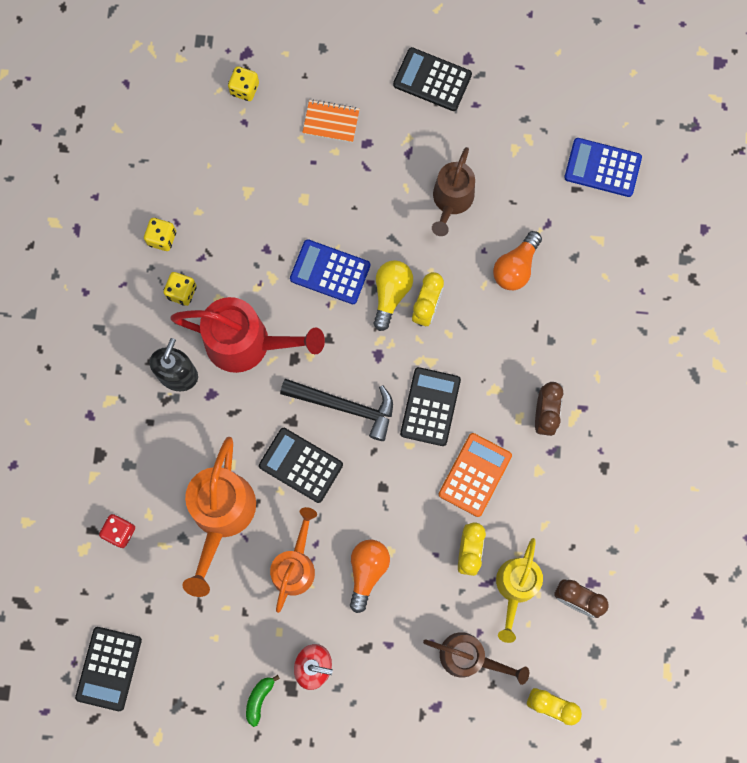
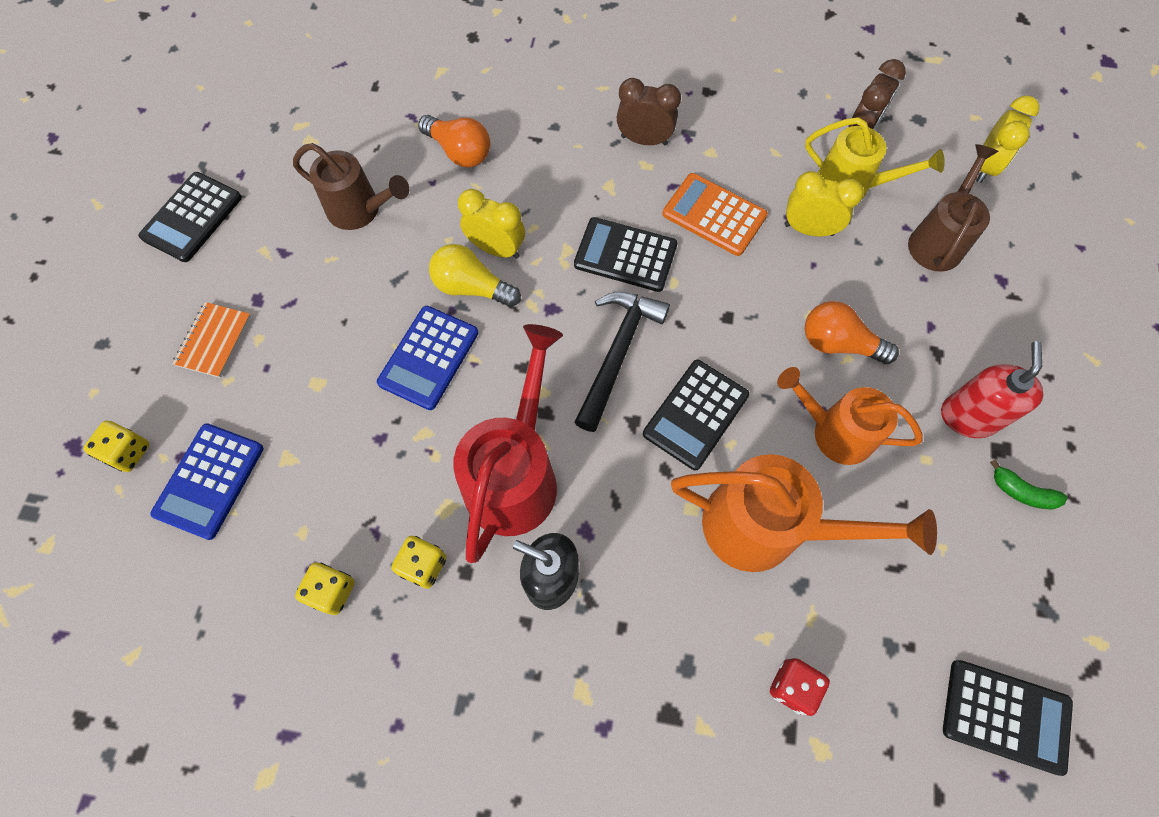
camera: 85 degrees left, 10 degrees down
blue calculator [564,138,642,197] -> blue calculator moved to [150,423,263,540]

